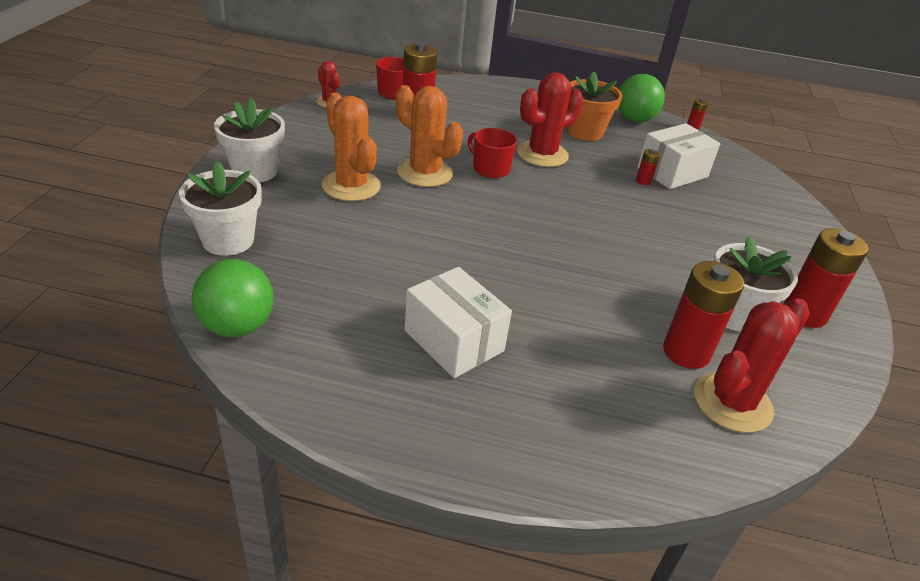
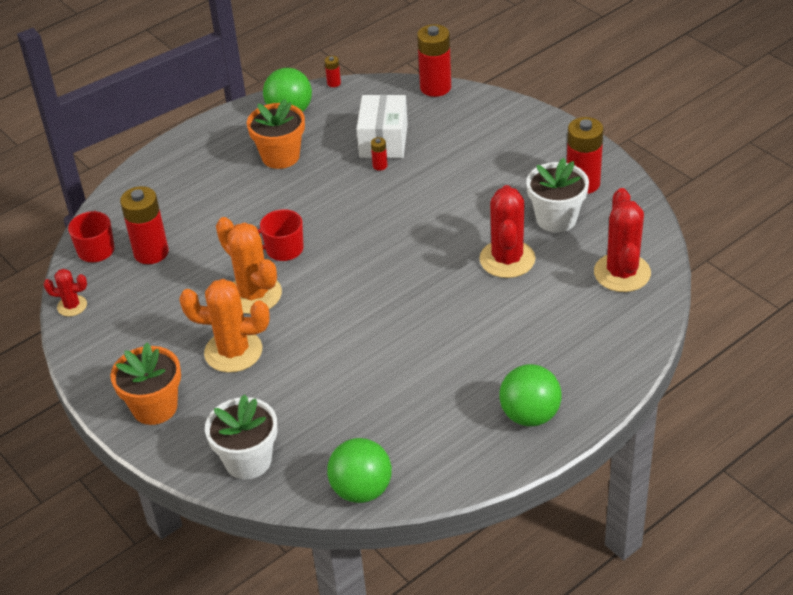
camera: 45 degrees left, 5 degrees up
white flower pot [214,98,285,182] -> orange flower pot [110,343,181,425]
orange cactus [396,85,463,187] -> orange cactus turned 60 degrees clockwise [216,217,282,314]
white box [405,267,512,378] -> none
red cactus [517,73,583,167] -> red cactus moved to [479,185,536,278]
red battery [663,261,744,369] -> red battery moved to [417,24,451,97]
none -> green ball [499,364,562,426]

